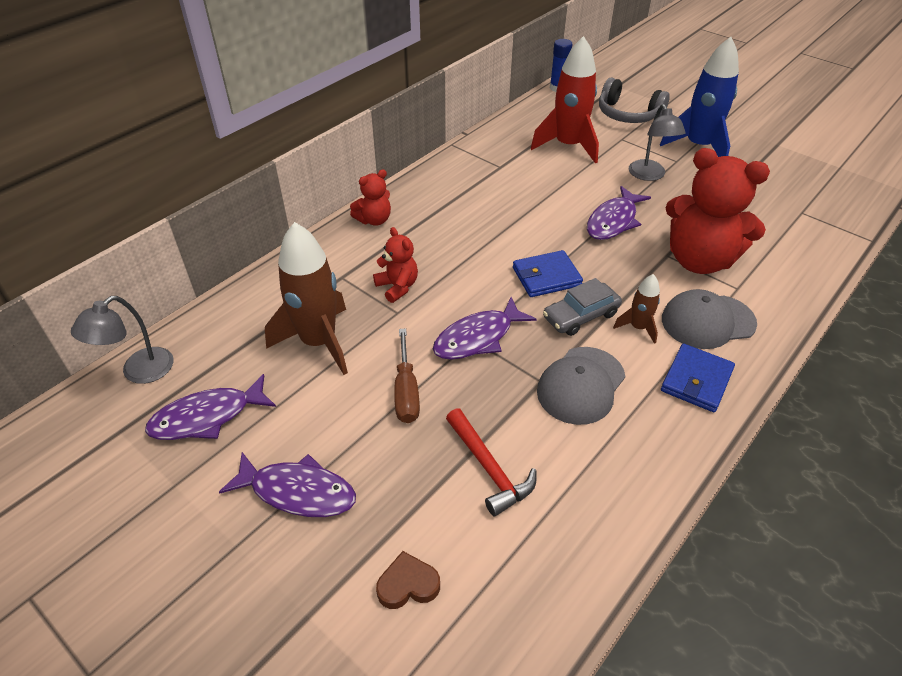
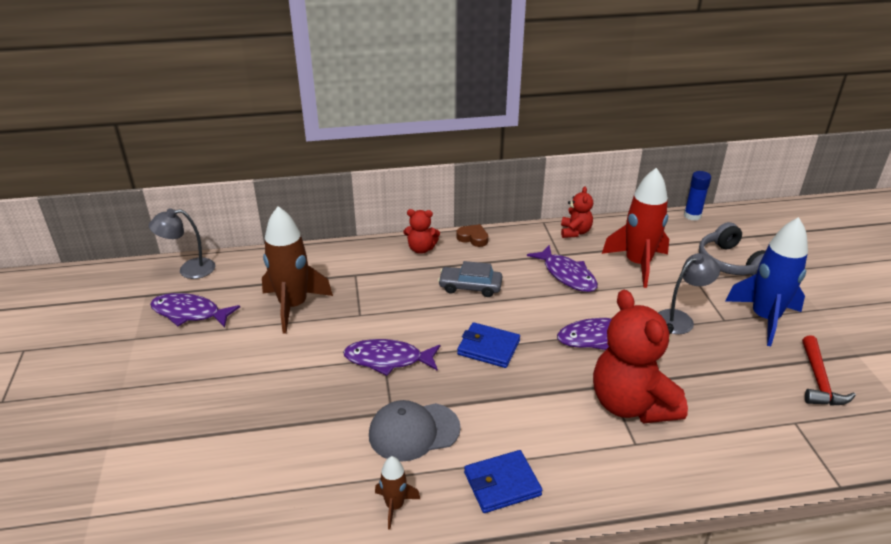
camera: 40 degrees right, 10 degrees down
purple fish [219,452,356,517] -> purple fish moved to [527,245,598,292]
red teddy bear [373,227,418,303] -> red teddy bear moved to [561,186,593,238]
brown heart [376,551,440,609] -> brown heart moved to [456,224,488,247]
brown screwdriver [394,329,420,423] -> none
red hammer [446,408,536,517] -> red hammer moved to [802,335,856,406]
grey car [543,278,622,336] -> grey car moved to [438,261,502,297]
brown rocket [613,274,660,344] -> brown rocket moved to [375,456,420,530]
grey lamp [629,104,686,181] -> grey lamp turned 150 degrees counterclockwise [658,253,720,334]
grey cap [662,289,757,349] -> none

